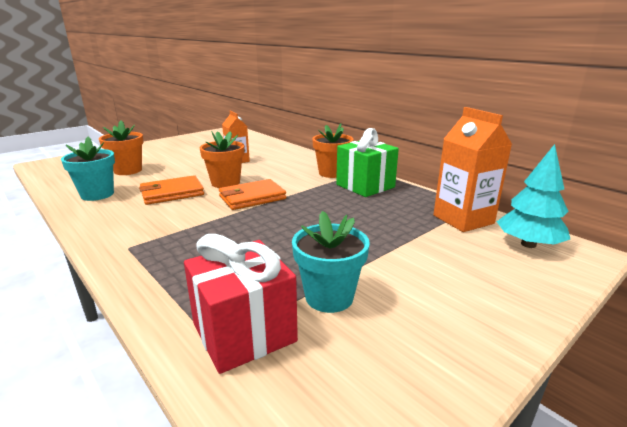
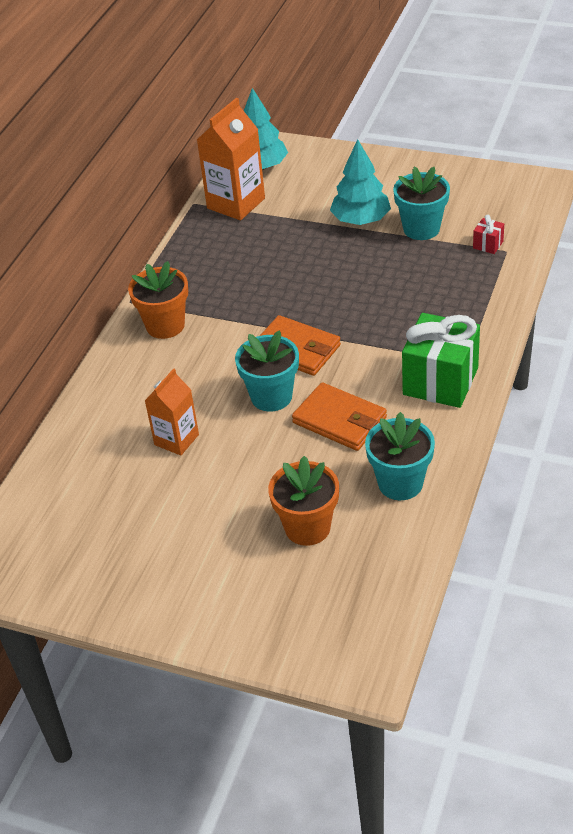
camera: 115 degrees left, 20 degrees up
red gift [184,234,298,374] -> red gift [473,215,504,254], size x0.43
orange flower pot [200,131,244,188] -> turquoise flower pot [235,330,299,412]
green gift [336,128,399,197] -> green gift moved to [402,313,480,408]
none -> turquoise tree [330,139,391,225]

